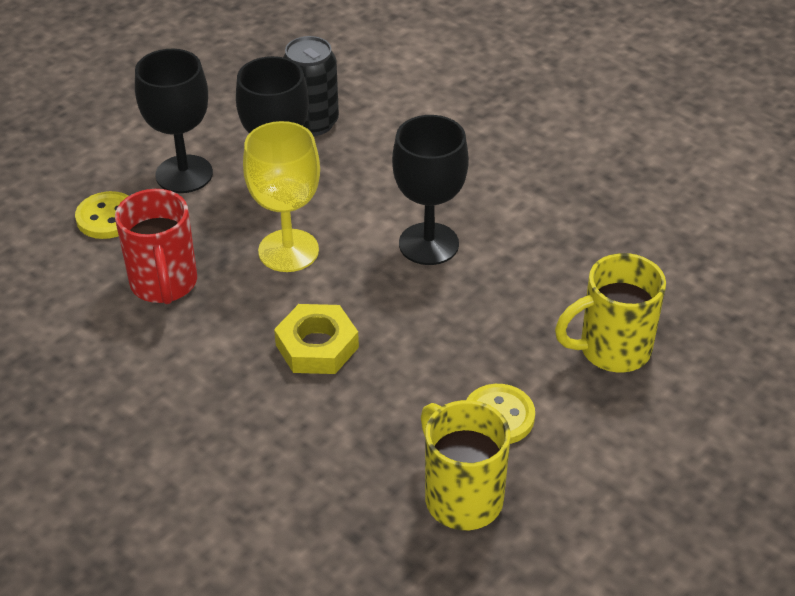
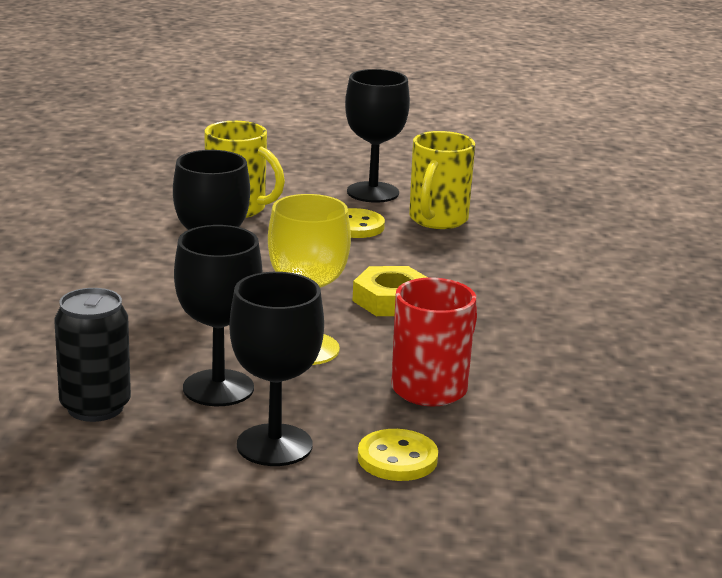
camera: 130 degrees left, 20 degrees down
none -> black goblet [345,69,410,203]

